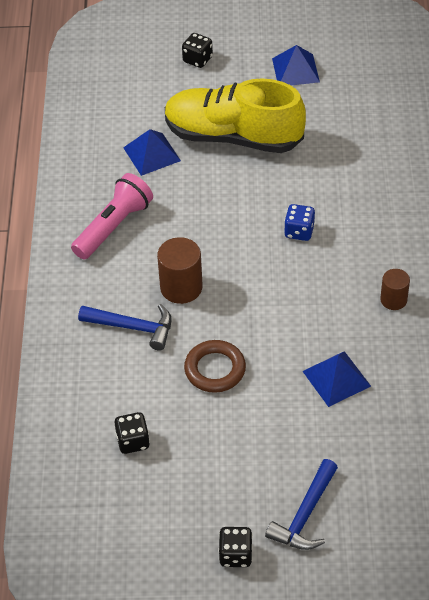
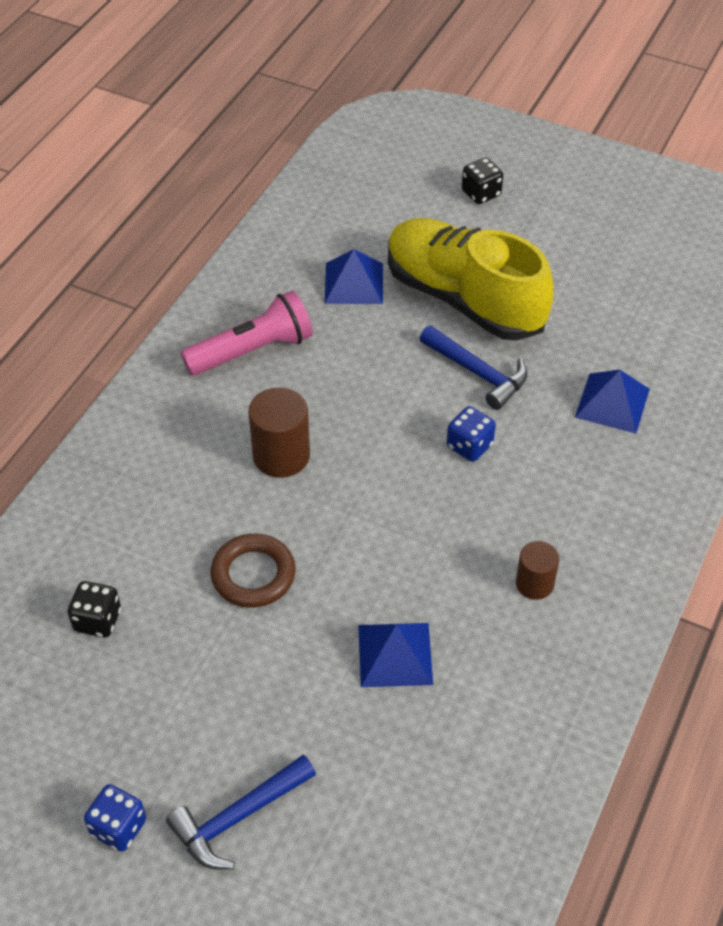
camera: 25 degrees right, 0 degrees up
blue hammer [78,304,172,351] -> blue hammer moved to [420,326,528,410]
black dice [218,527,253,567] -> blue dice [84,784,146,852]
blue pyramid [272,45,320,85] -> blue pyramid moved to [575,370,650,434]

